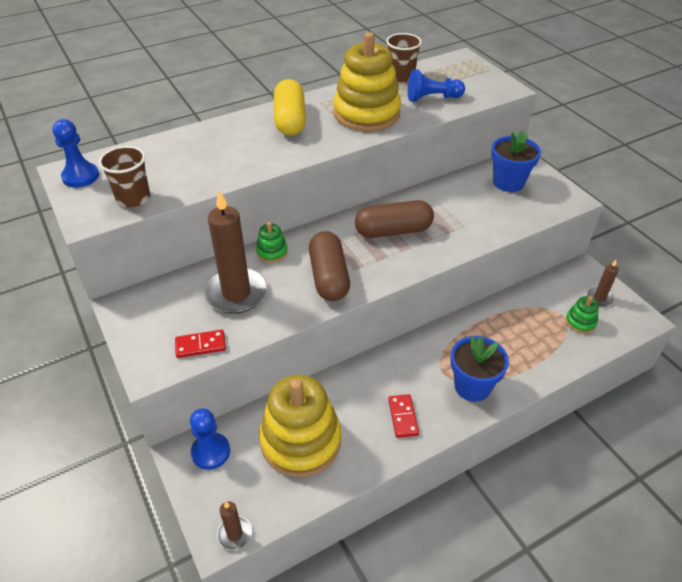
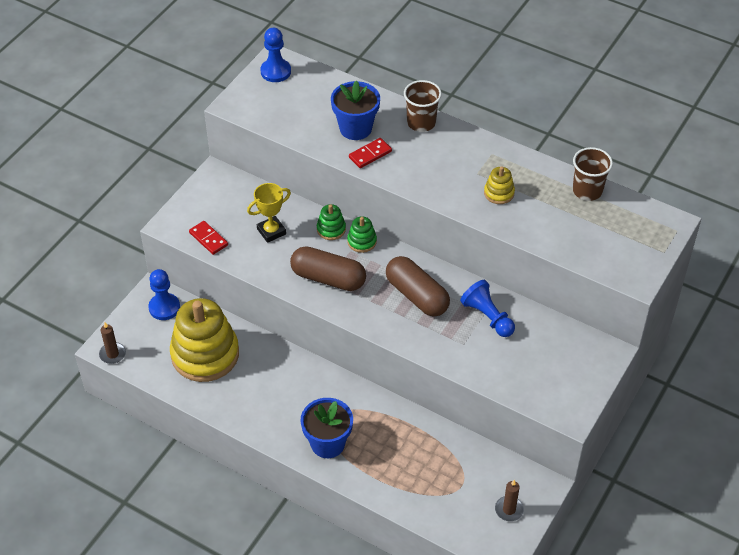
camera: 60 degrees right, 5 degrees up
brown cup [99,146,150,207] -> brown cup moved to [404,80,442,132]
brown candle [204,190,268,314] -> yellow trophy [247,183,291,243]
yellow capsule [274,79,306,136] -> none
brown capsule [309,231,350,301] -> brown capsule turned 60 degrees clockwise [290,246,366,291]
yellow stacking toy [333,32,401,131] -> yellow stacking toy [484,166,515,204], size x0.43
red domino [388,394,419,438] -> red domino moved to [349,138,392,168]
blue pawn [408,69,465,102] -> blue pawn moved to [460,280,515,337]
blue flower pot [491,131,541,192] -> blue flower pot moved to [331,80,380,140]
green stacking toy [565,296,599,334] -> green stacking toy moved to [347,216,377,253]

